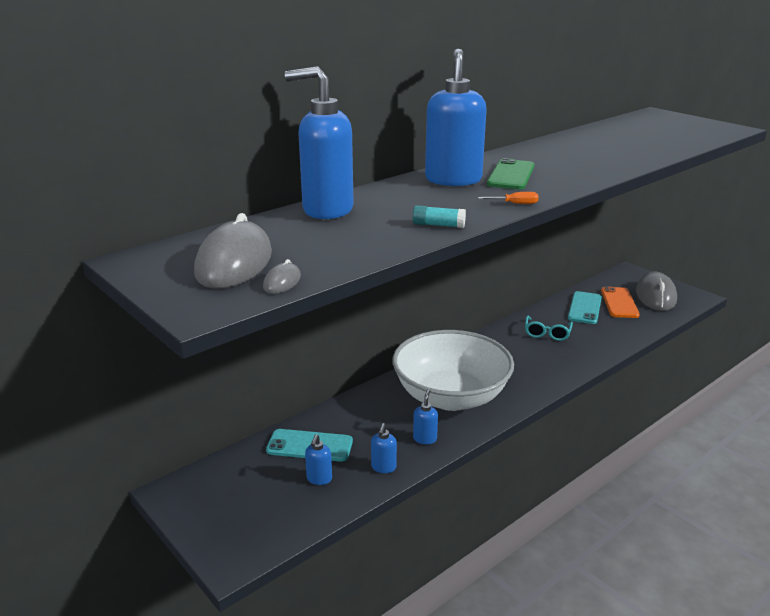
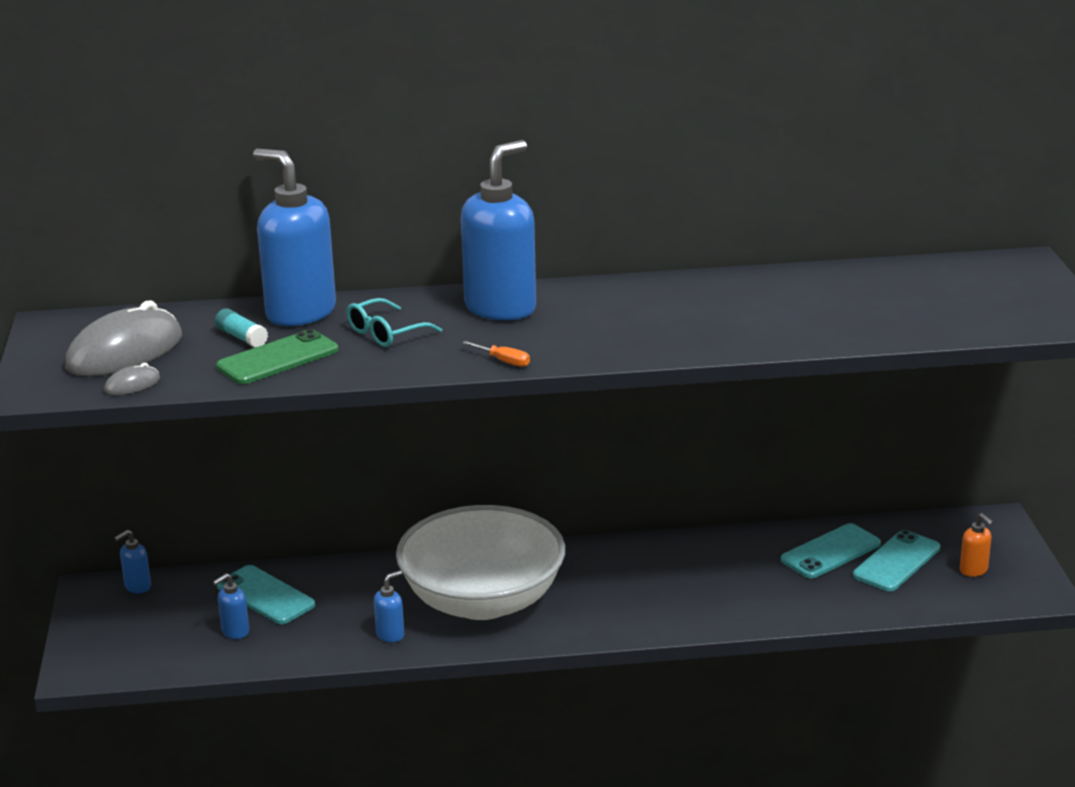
camera: 35 degrees right, 0 degrees up
blue soap dispenser [371,423,397,473] -> blue soap dispenser moved to [114,530,151,593]
turquoise glue stick [413,205,466,228] -> turquoise glue stick moved to [215,308,268,347]
green phone [487,158,535,190] -> green phone moved to [216,329,338,384]
turquoise glasses [525,316,573,341] -> turquoise glasses moved to [347,298,442,347]
orange phone [601,286,640,318] -> turquoise phone [853,530,940,591]
grey mouse [636,272,677,311] -> orange soap dispenser [960,513,994,577]

